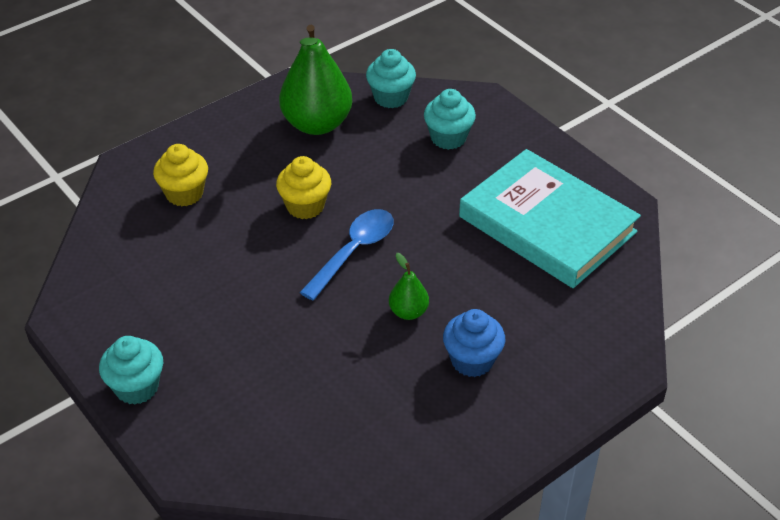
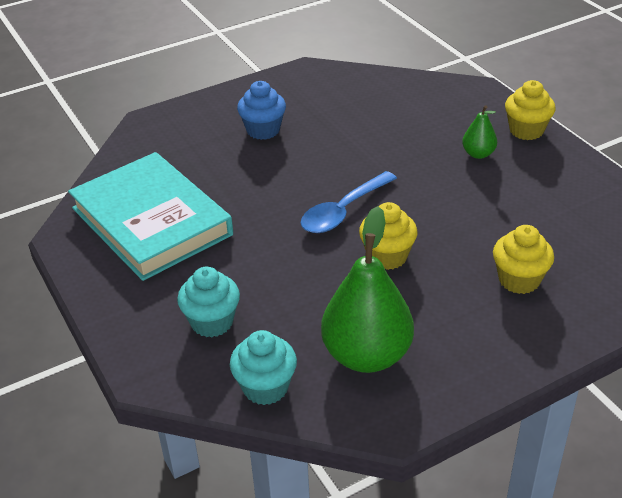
camera: 170 degrees left, 5 degrees down
turquoise cupcake [99,336,163,405] -> yellow cupcake [505,80,555,140]
green pear [389,253,429,320] -> green pear moved to [462,105,497,159]

